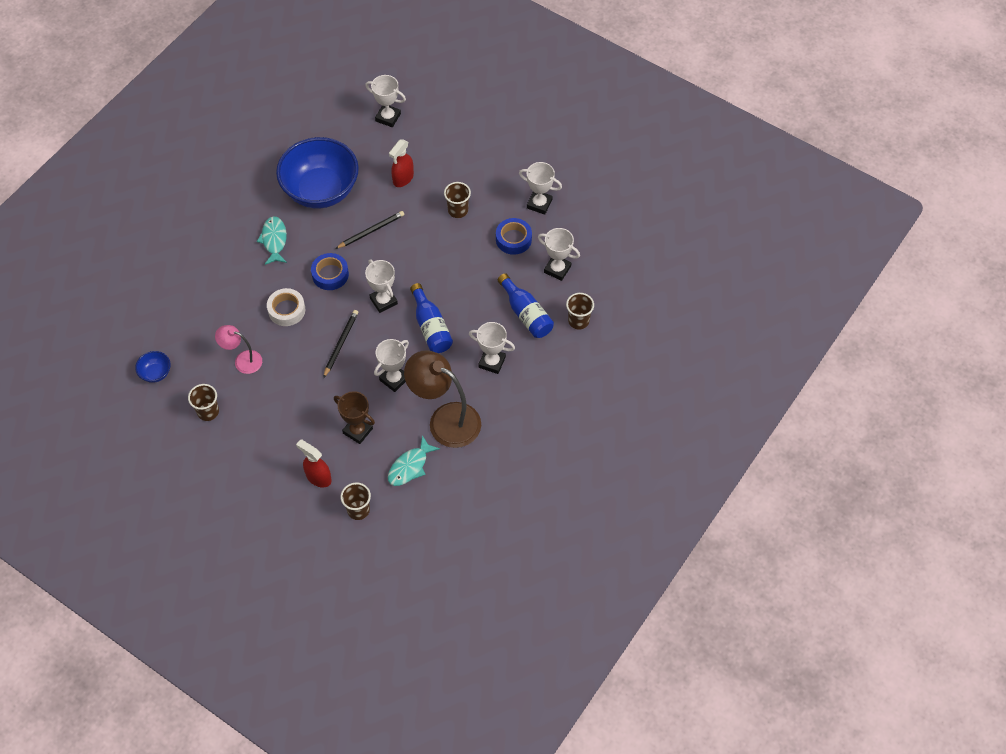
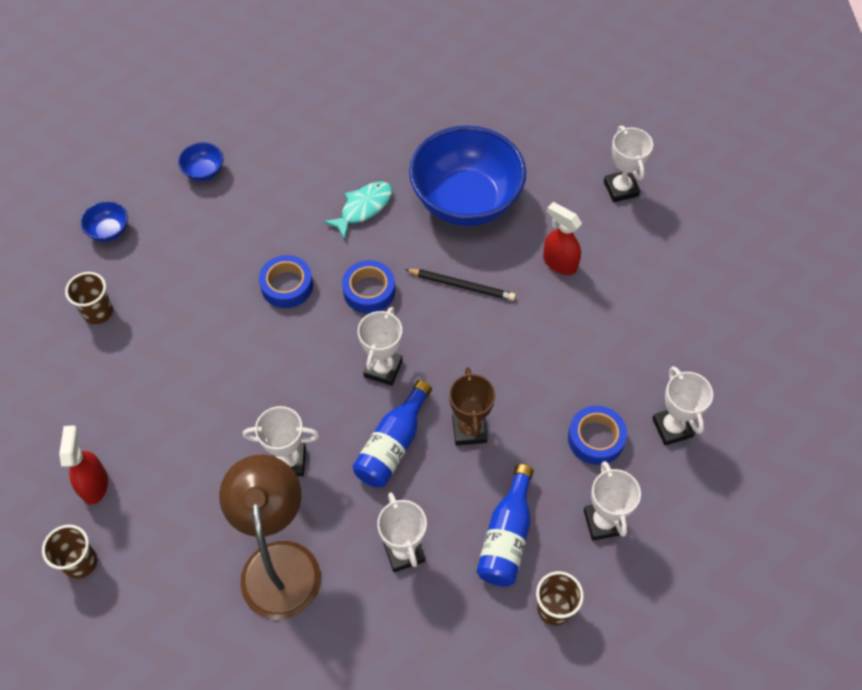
camera: 50 degrees right, 0 degrees up
pink lamp [215,325,262,374] -> none
white tape [267,288,305,326] -> blue tape [259,255,313,308]
black pencil [323,310,358,378] -> none
brown trophy [334,391,375,444] -> brown trophy moved to [449,367,495,446]
turquoise fish [388,435,440,486] -> none
red spray bottle [389,139,414,187] -> red spray bottle turned 45 degrees clockwise [543,202,582,275]
brown cup [444,182,471,218] -> none
none -> blue bowl [178,142,224,181]

